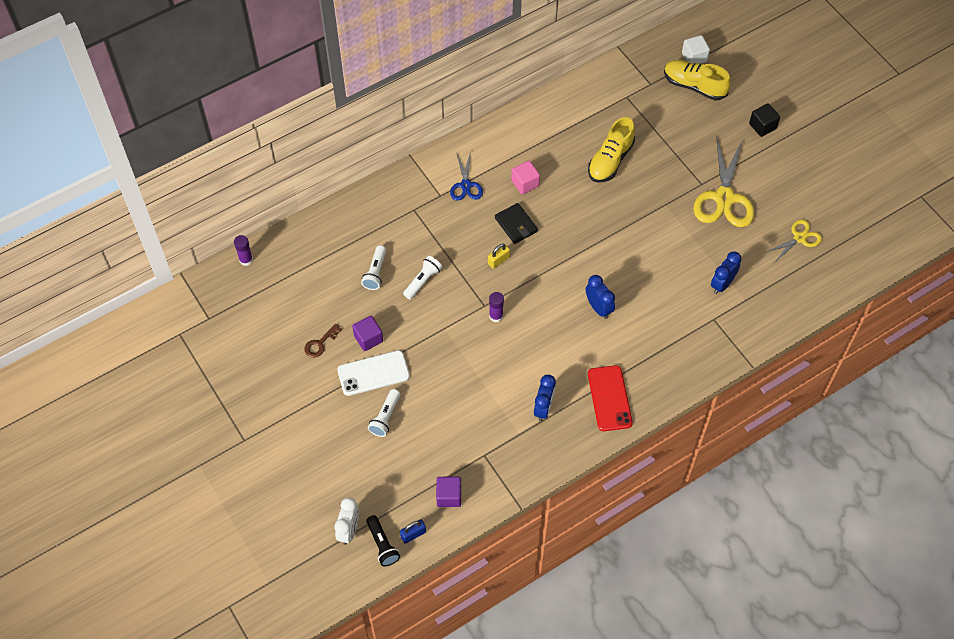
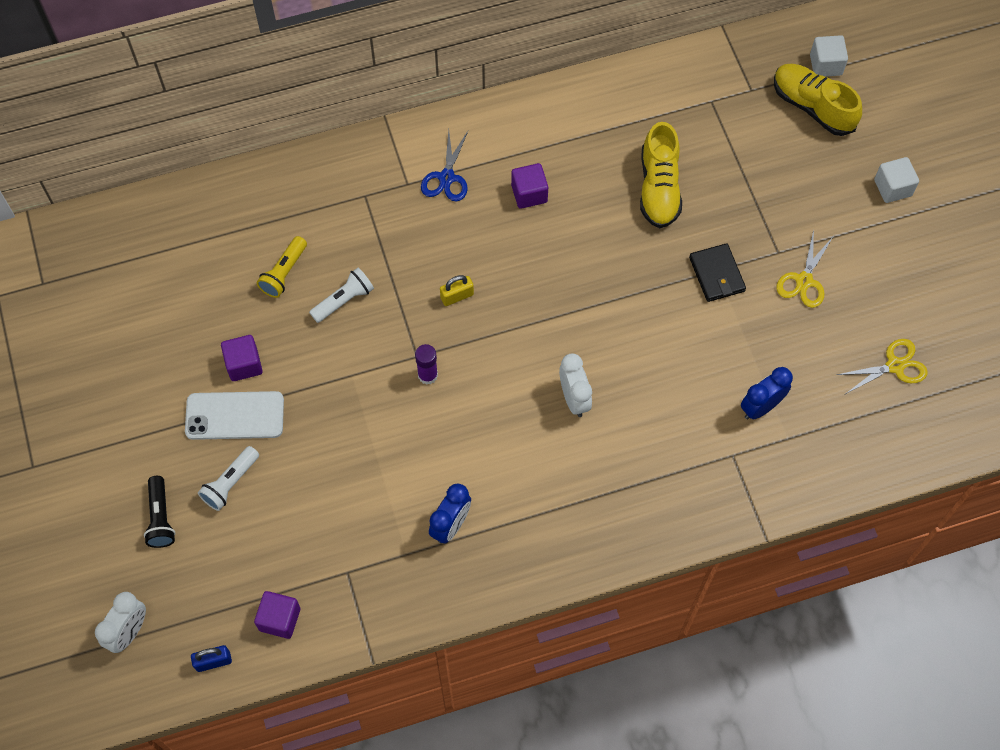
camera: 15 degrees right, 5 degrees up
purple glue stick [234,235,253,266] -> none
brown key [304,324,342,358] -> none
white flashlight [361,245,386,290] -> yellow flashlight [257,236,307,298]
black flashlight [366,515,400,566] -> black flashlight moved to [144,476,175,548]
black wallet [495,203,538,244] -> black wallet moved to [689,243,746,302]
pink cube [511,161,540,194] -> purple cube [511,163,548,209]
blue clock [586,275,615,319] -> white clock [559,354,592,417]
yellow shoe [588,117,635,183] -> yellow shoe turned 45 degrees counterclockwise [640,122,682,228]
red phone [588,365,633,431] -> none
yellow scissors [694,136,754,227] -> yellow scissors [777,230,833,308], size x0.55
black cube [749,103,780,137] -> white cube [874,157,919,203]

